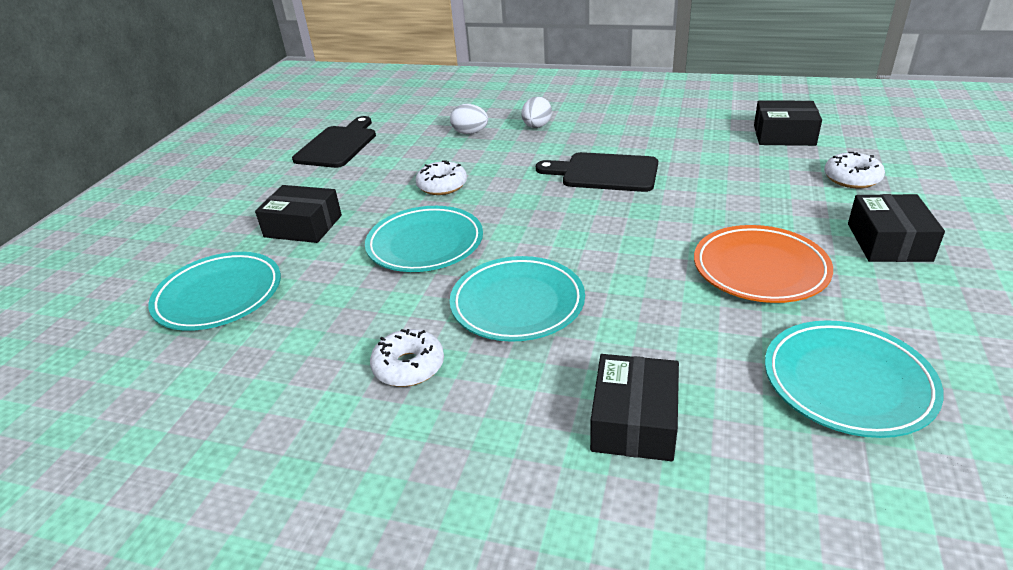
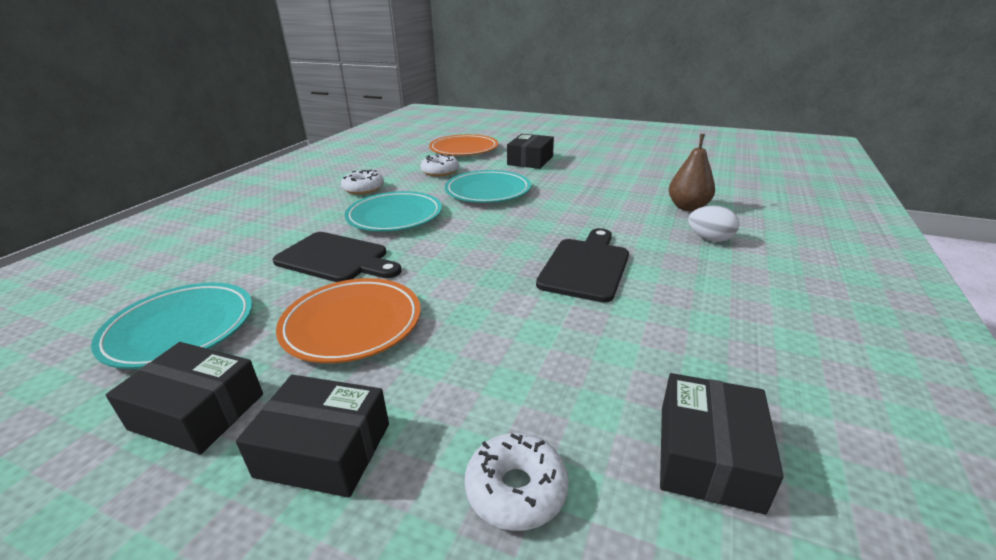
camera: 95 degrees right, 5 degrees down
turquoise plate [148,252,281,331] -> orange plate [429,134,498,156]
black cutting board [292,116,376,168] -> black cutting board moved to [272,232,401,282]
white donut [416,160,467,195] -> white donut moved to [420,154,459,177]
white egg [450,104,488,134] -> brown pear [669,134,715,211]
black box [590,354,679,461] -> black box moved to [106,342,263,455]

